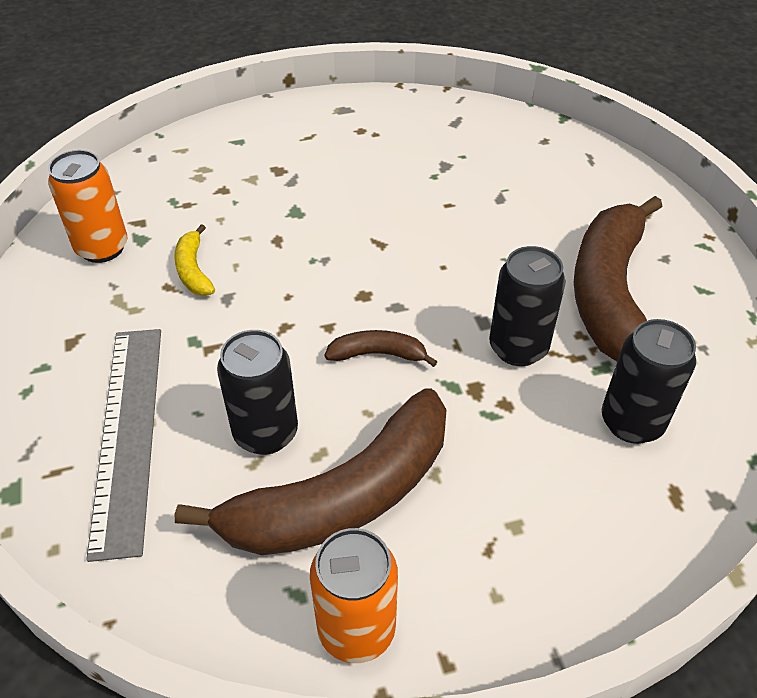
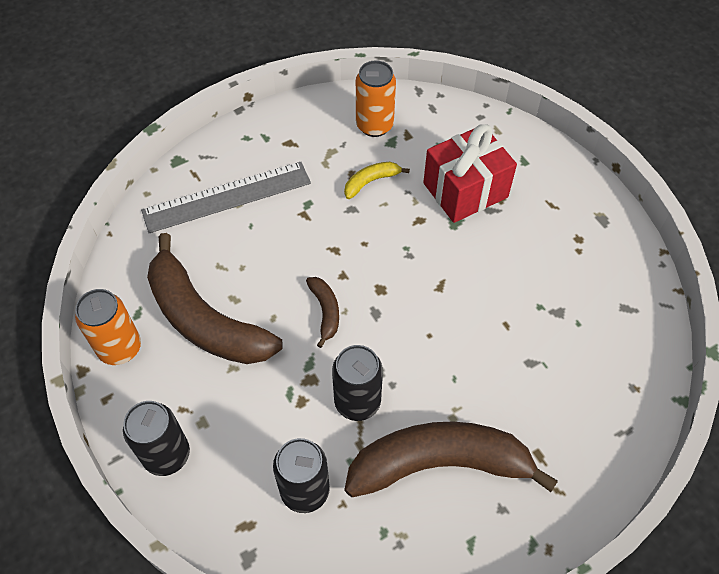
camera: 75 degrees right, 10 degrees up
black can [217,330,298,455] -> black can moved to [123,401,190,476]
none -> red gift [423,124,517,223]

